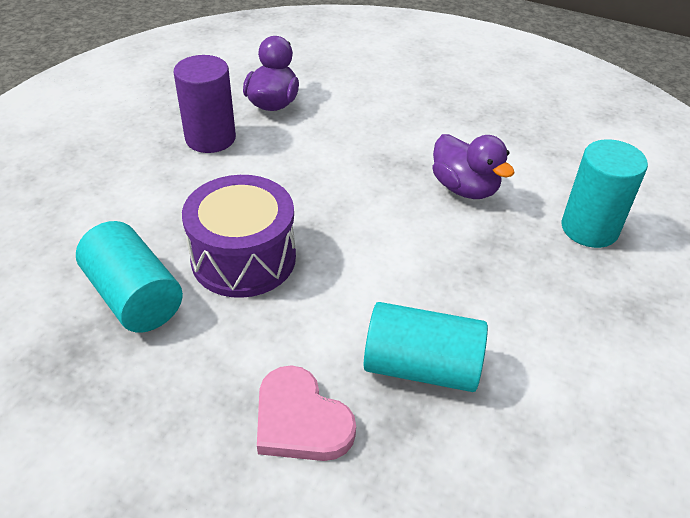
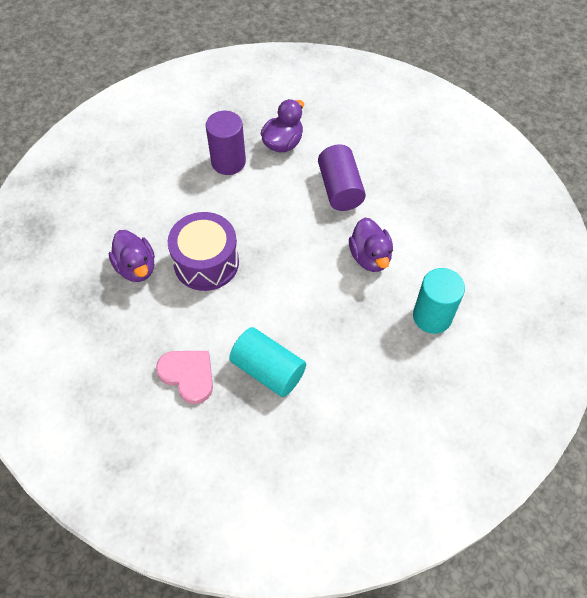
camera: 25 degrees right, 15 degrees up
turquoise cylinder [76,221,183,333] -> purple duck [109,230,155,282]
pink heart [257,365,356,461] -> pink heart turned 150 degrees clockwise [156,351,213,404]
none -> purple cylinder [318,144,366,211]

